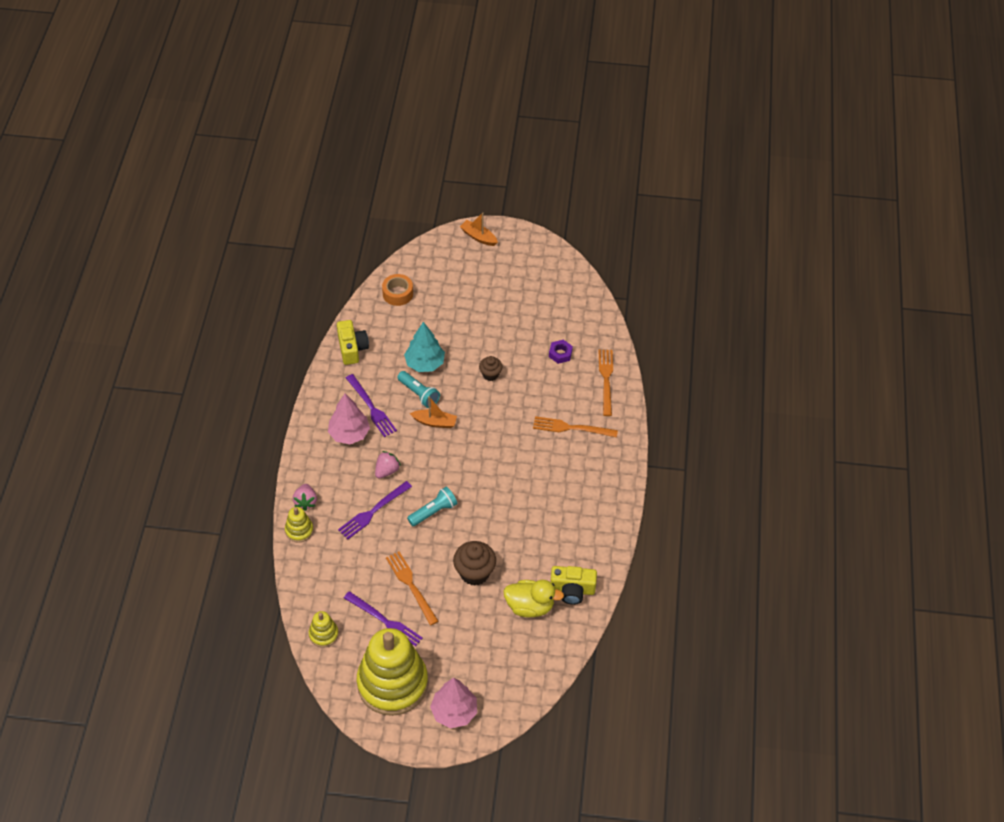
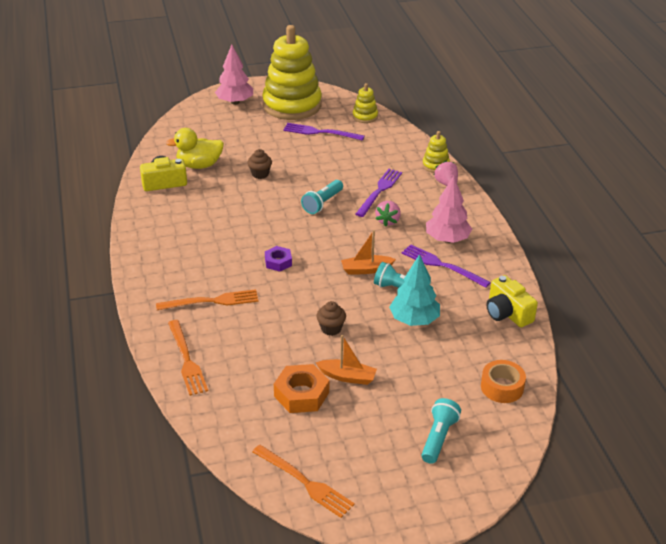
camera: 160 degrees right, 15 degrees down
orange fork [386,551,438,625] -> orange fork moved to [252,445,355,518]
brown cupcake [453,541,496,585] -> brown cupcake [248,149,272,179], size x0.60
orange boat [460,212,498,246] -> orange boat moved to [316,335,377,385]
purple nut [549,340,573,364] -> purple nut moved to [265,246,292,271]
none -> orange nut [274,364,329,413]
none -> turquoise flashlight [421,398,461,464]

